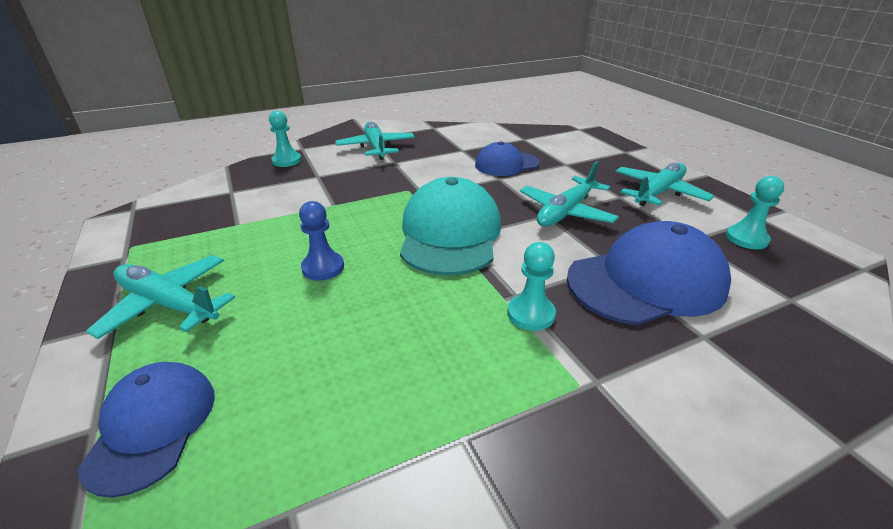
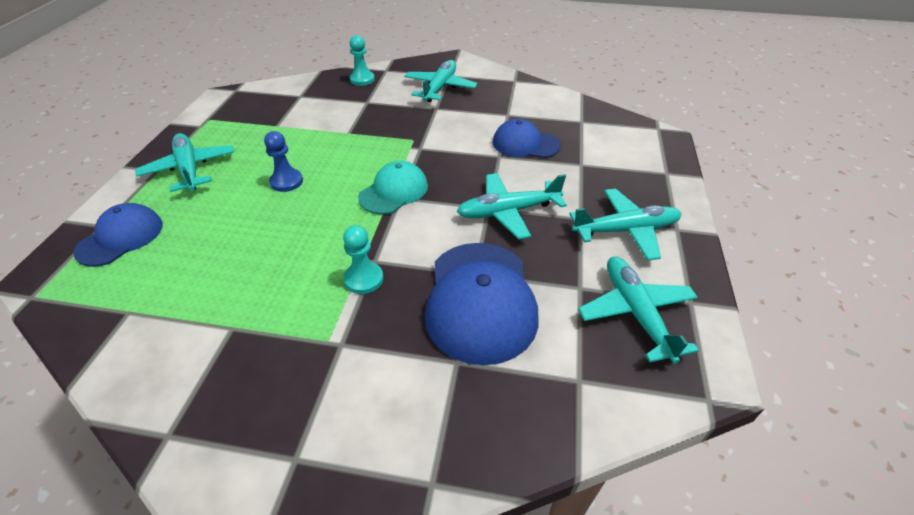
camera: 35 degrees right, 10 degrees up
turquoise cap [400,177,501,275] -> turquoise cap [358,161,428,214], size x0.62
blue cap [567,221,731,326] -> blue cap turned 75 degrees clockwise [425,243,538,365]
turquoise pawn [726,176,784,249] -> turquoise plane [578,257,699,364]

